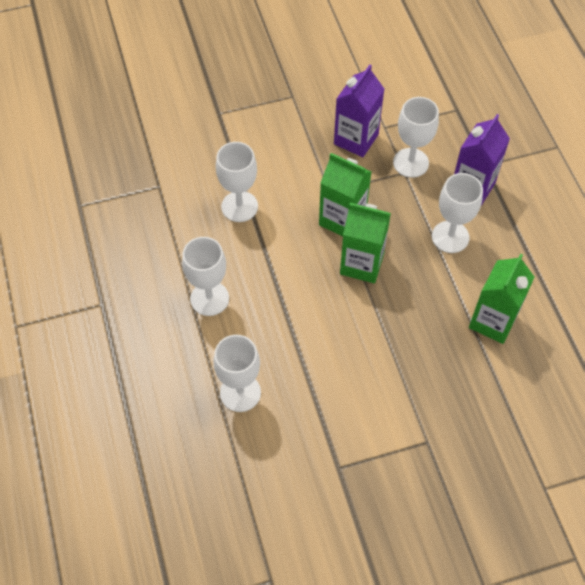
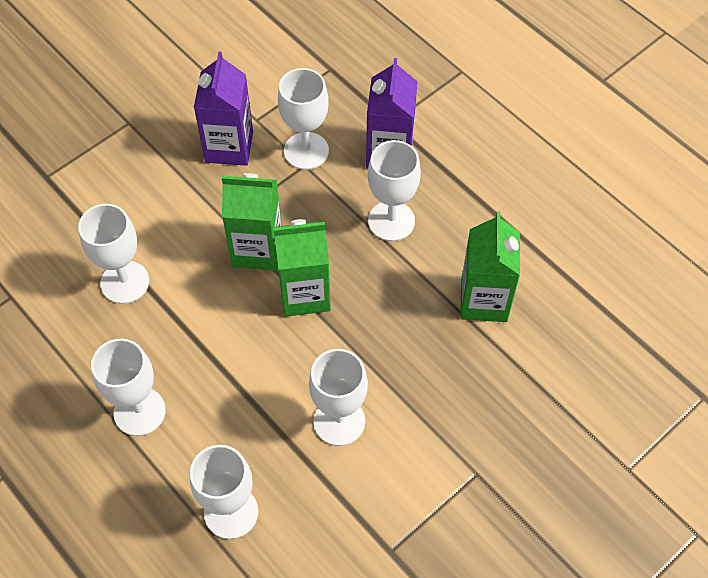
camera: 25 degrees left, 0 degrees up
none -> white goblet [309,349,368,446]

